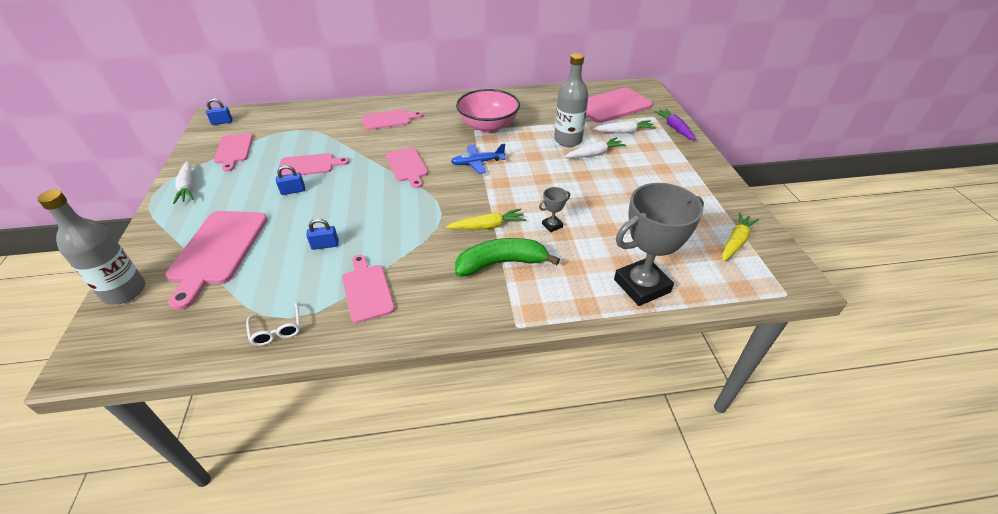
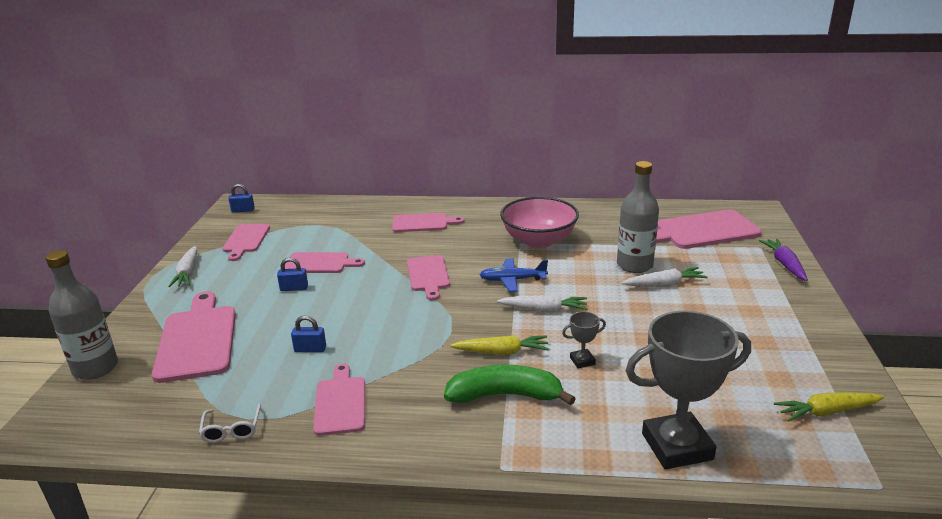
camera: 15 degrees right, 15 degrees down
pink cutting board [166,211,268,310] -> pink cutting board turned 150 degrees clockwise [152,291,236,383]
white carrot [593,120,656,133] -> white carrot moved to [497,295,588,312]
yellow carrot [722,212,759,262] -> yellow carrot turned 150 degrees counterclockwise [774,392,884,422]

